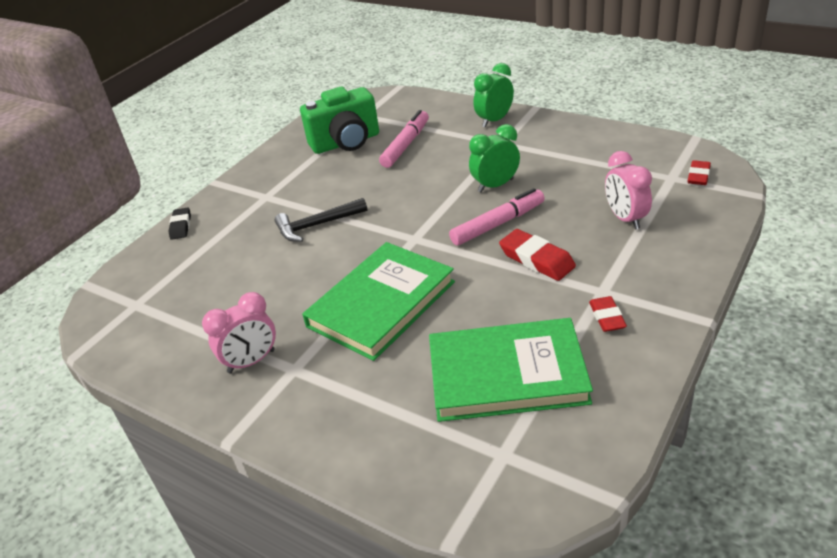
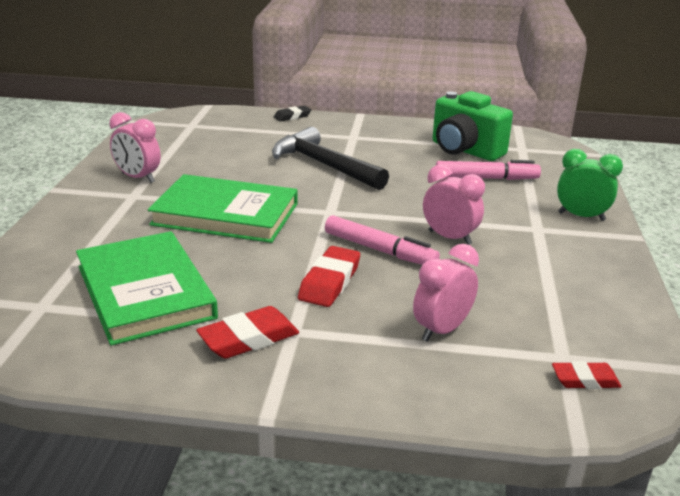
camera: 60 degrees right, 10 degrees down
black hammer [275,198,368,242] -> black hammer [272,127,389,190], size x1.51
green clock [469,124,520,192] -> pink clock [423,164,485,245]
red eraser [589,296,627,332] -> red eraser [196,306,299,359], size x1.56

